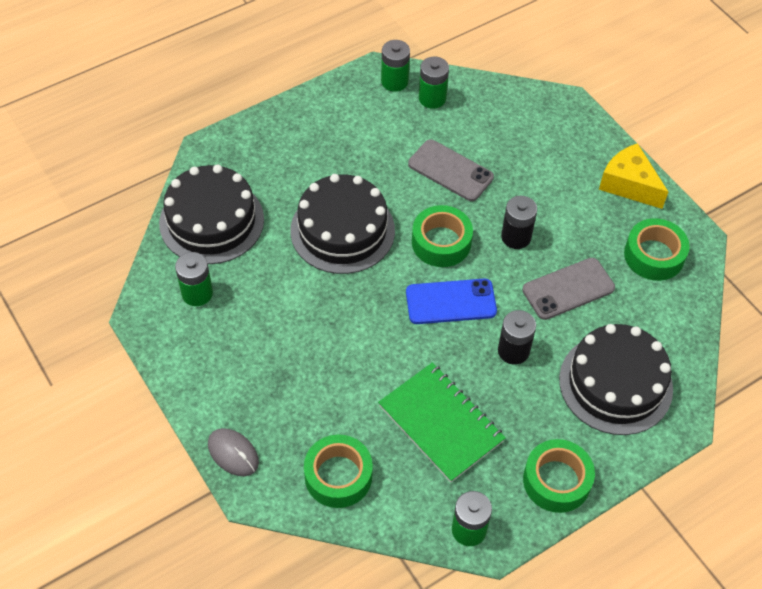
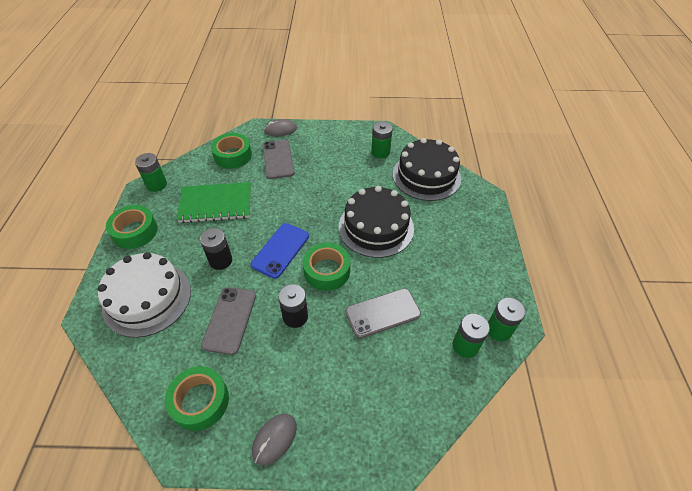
camera: 125 degrees right, 5 degrees down
black cake [559,324,673,435] -> white cake [98,252,191,338]
yellow cheese [599,143,668,209] -> grey mouse [252,414,296,466]
none -> grey phone [262,140,295,179]

